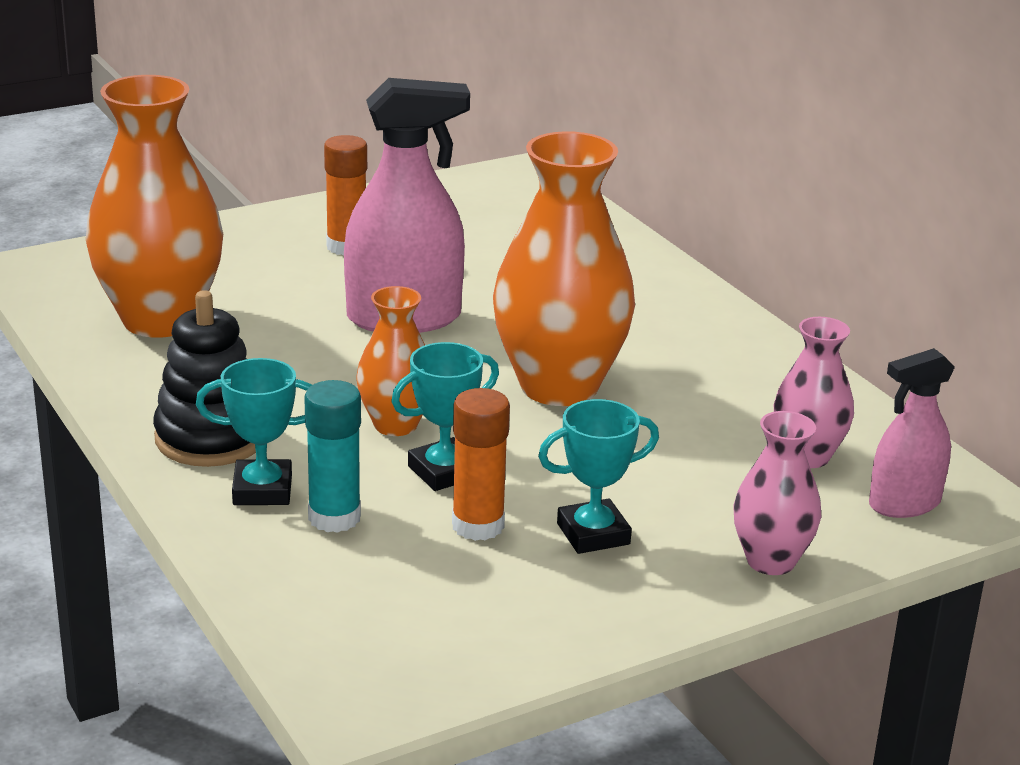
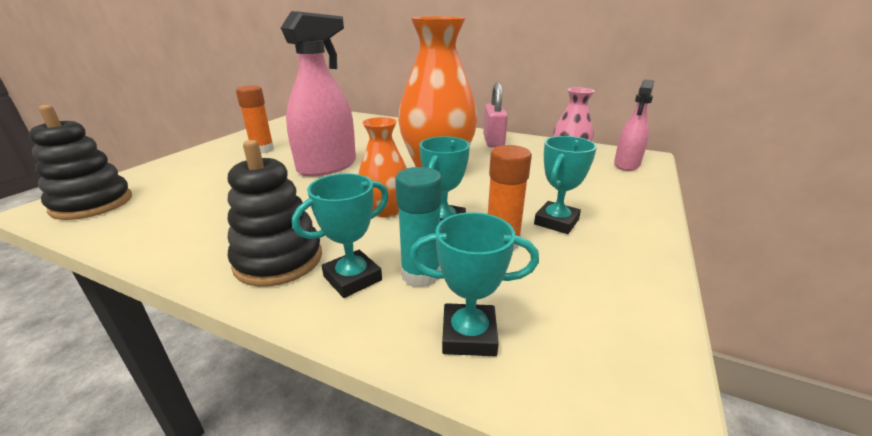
camera: 35 degrees left, 0 degrees up
orange vase [86,75,223,338] -> none
pink vase [733,411,821,575] -> none
none -> black stacking toy [29,105,132,220]
none -> turquoise trophy [409,212,539,356]
none -> pink padlock [483,83,508,147]

